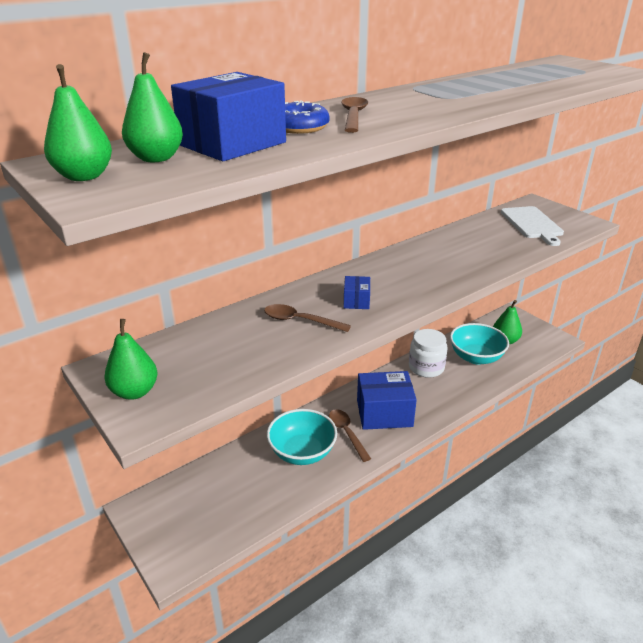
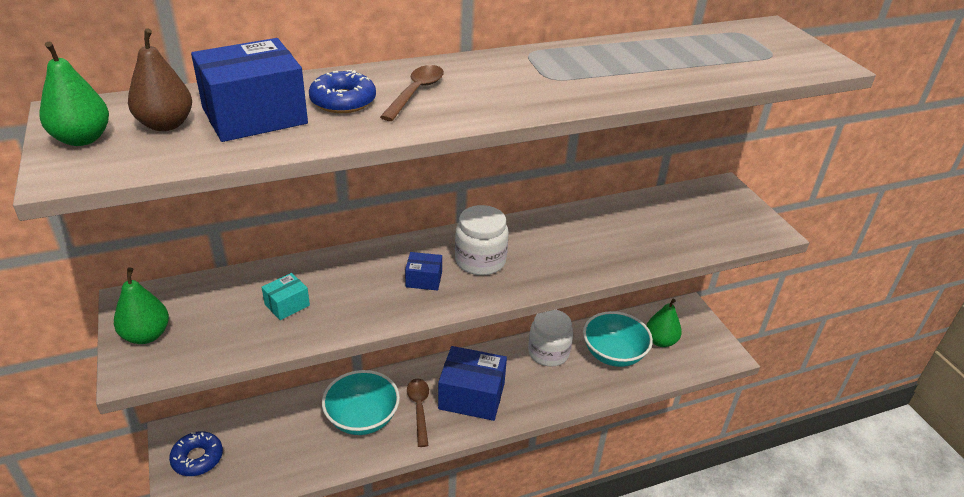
camera: 15 degrees right, 5 degrees up
green pear [122,52,183,162] -> brown pear [128,28,192,131]
brown spoon [264,304,351,332] -> none
blue box [344,276,370,309] -> blue box turned 75 degrees clockwise [405,252,442,291]
white cutting board [501,206,564,246] -> none
none -> blue donut [169,431,223,476]
none -> turquoise box [262,273,310,320]
none -> white jar [455,205,509,275]

